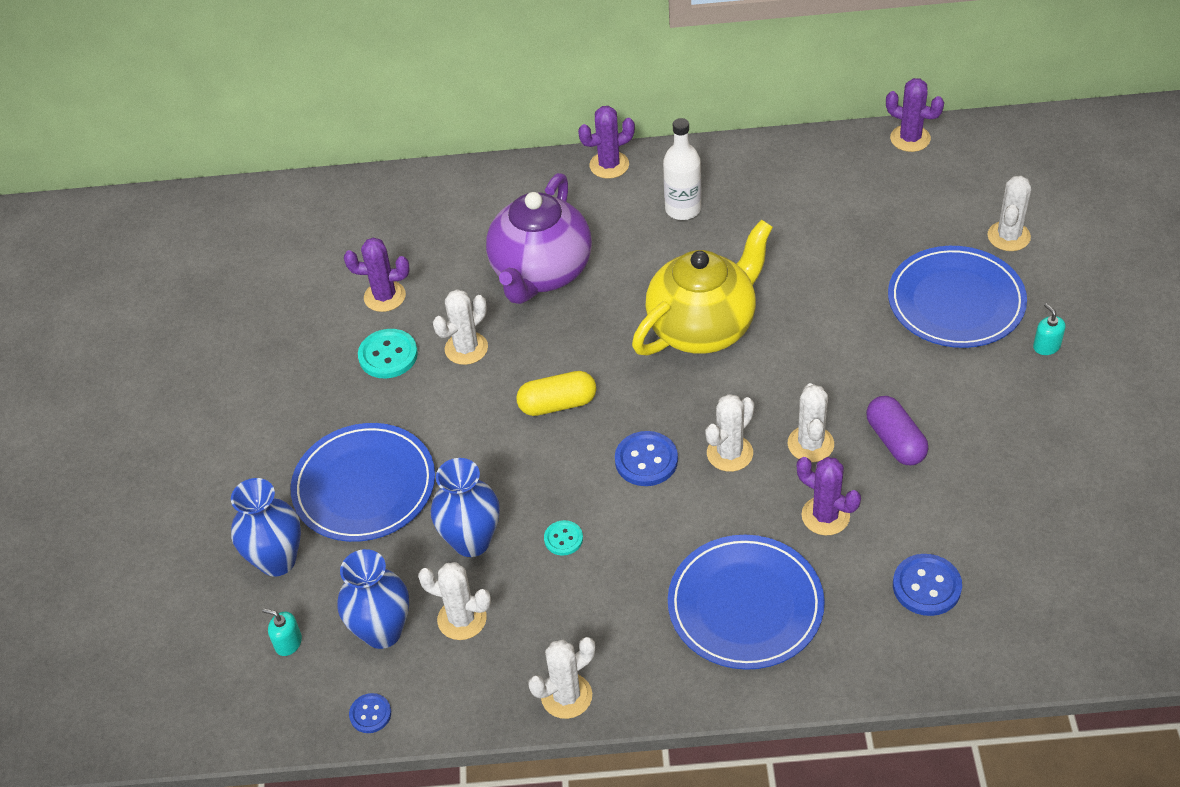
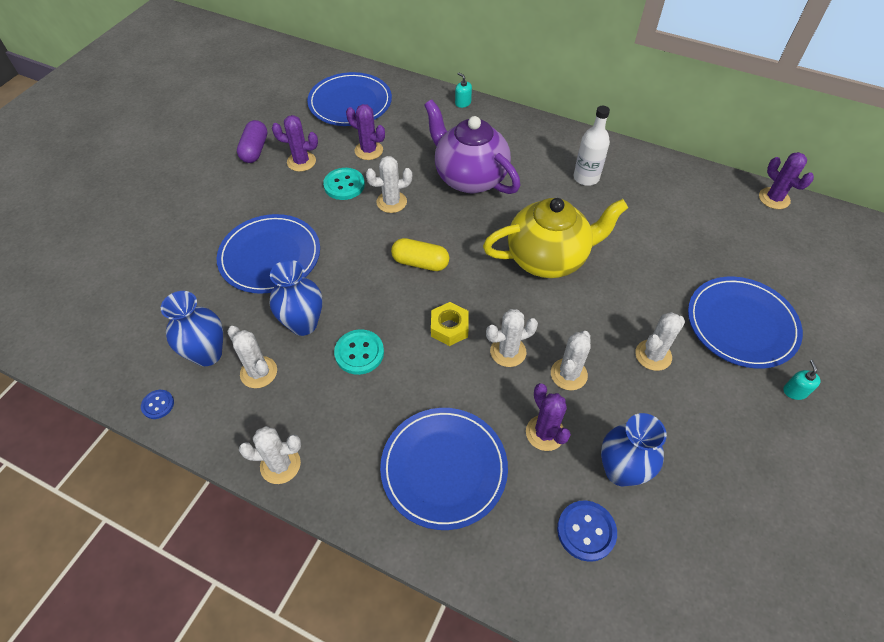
camera: 25 degrees right, 5 degrees up
blue vase [231,478,301,577] -> blue vase moved to [601,413,667,486]
turquoise soap dispenser [262,608,302,656] -> turquoise soap dispenser moved to [455,72,472,108]
purple teapot [486,173,592,304] -> purple teapot turned 90 degrees clockwise [424,100,520,194]
turquoise button [544,520,583,555] -> turquoise button [334,329,384,375], size x1.67
purple cactus [578,106,635,179] -> purple cactus moved to [272,115,318,172]
blue button [615,431,678,486] -> yellow nut [431,302,469,346]
purple capsule [866,396,928,465] -> purple capsule moved to [237,120,267,163]
white cactus [988,176,1031,251] -> white cactus moved to [635,312,685,371]
none -> blue plate [307,72,392,126]

